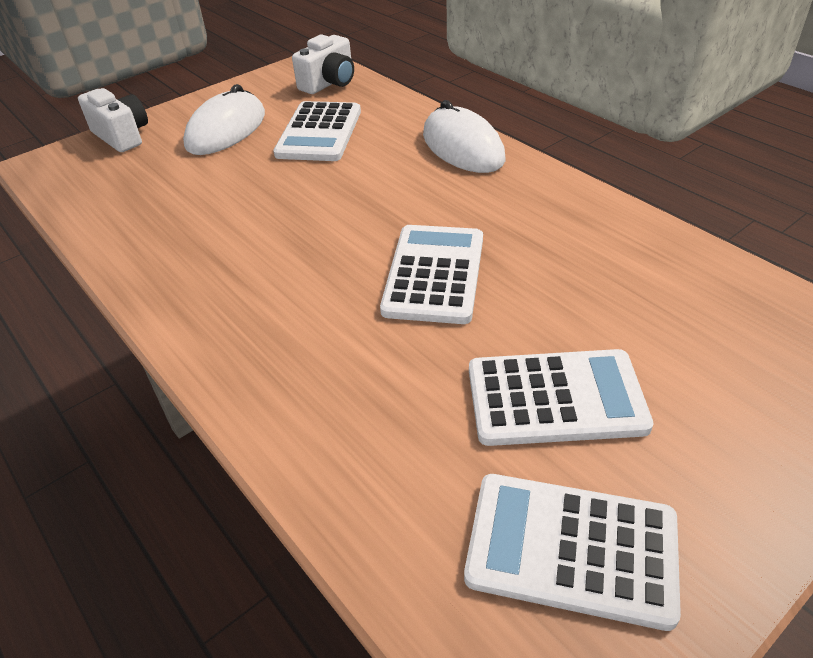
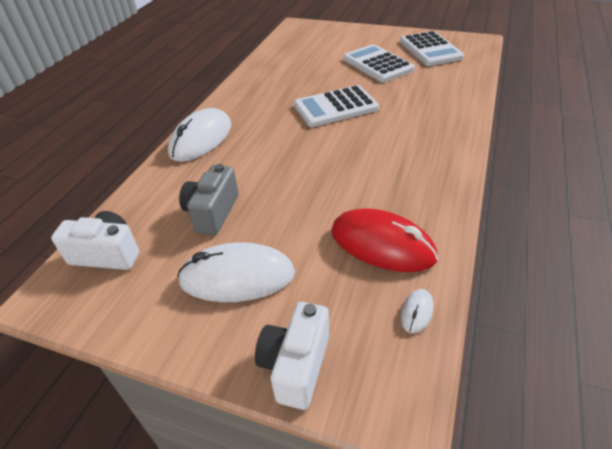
camera: 120 degrees left, 0 degrees up
white calculator [273,101,361,161] -> grey camera [179,164,239,235]
none -> red mouse [331,208,438,272]
none -> white mouse [401,289,433,333]

